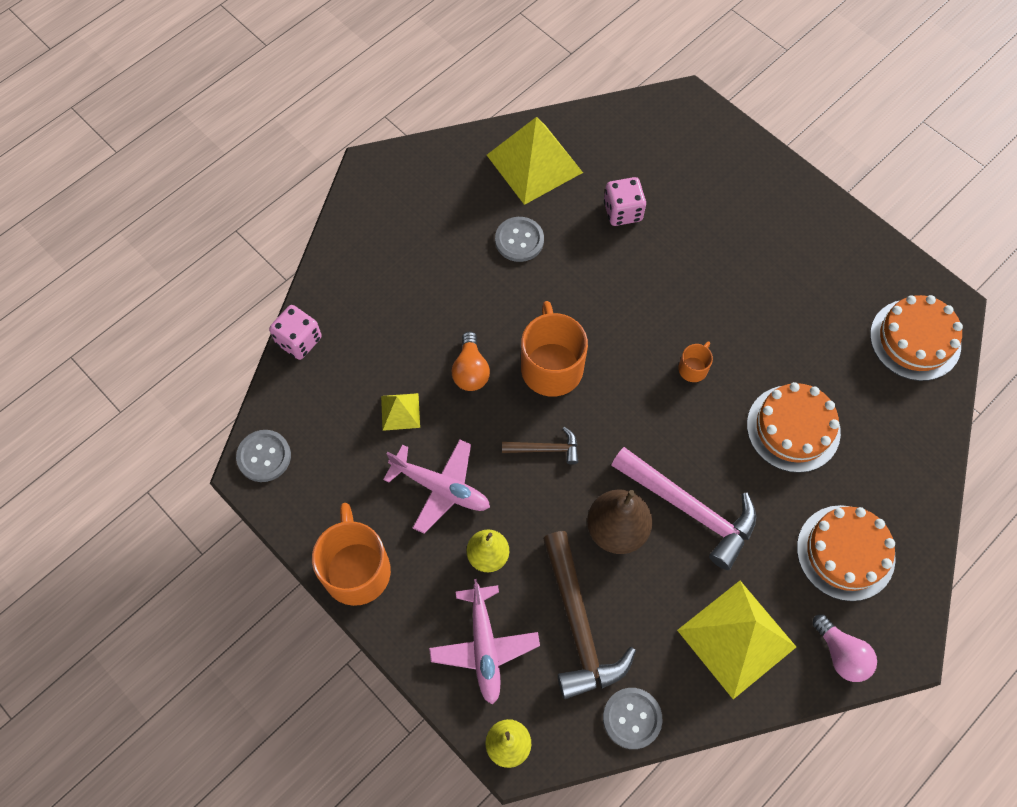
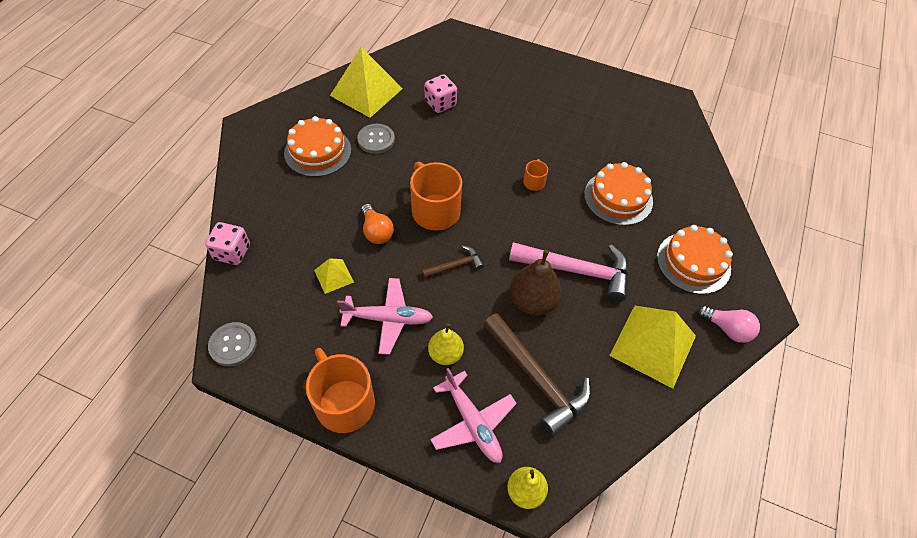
camera: 25 degrees left, 10 degrees down
grey button [603,688,663,749] -> none
orange cake [870,295,963,381] -> orange cake moved to [284,116,351,177]

